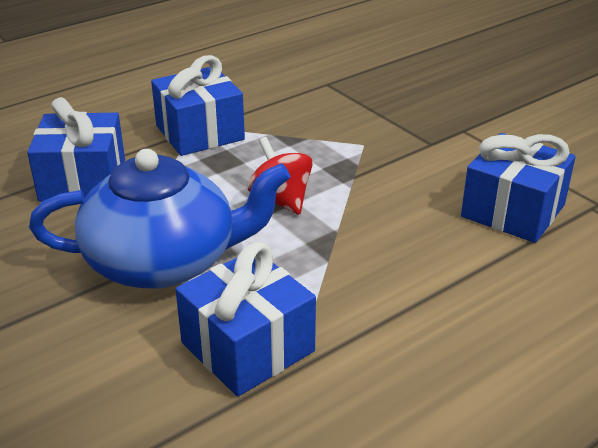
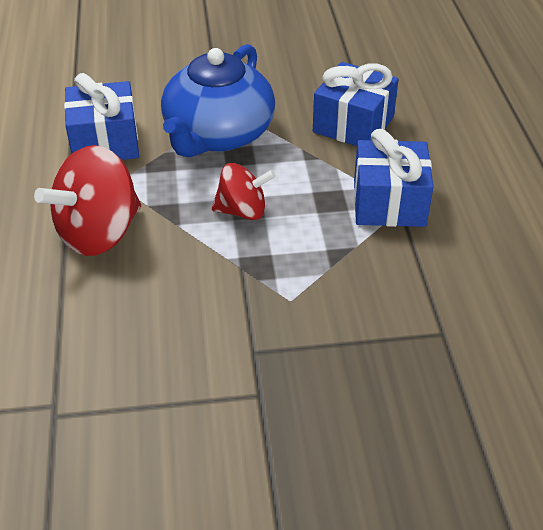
camera: 120 degrees right, 10 degrees up
blue gift [461,133,576,243] -> none
none -> red spinning top [34,145,141,256]

